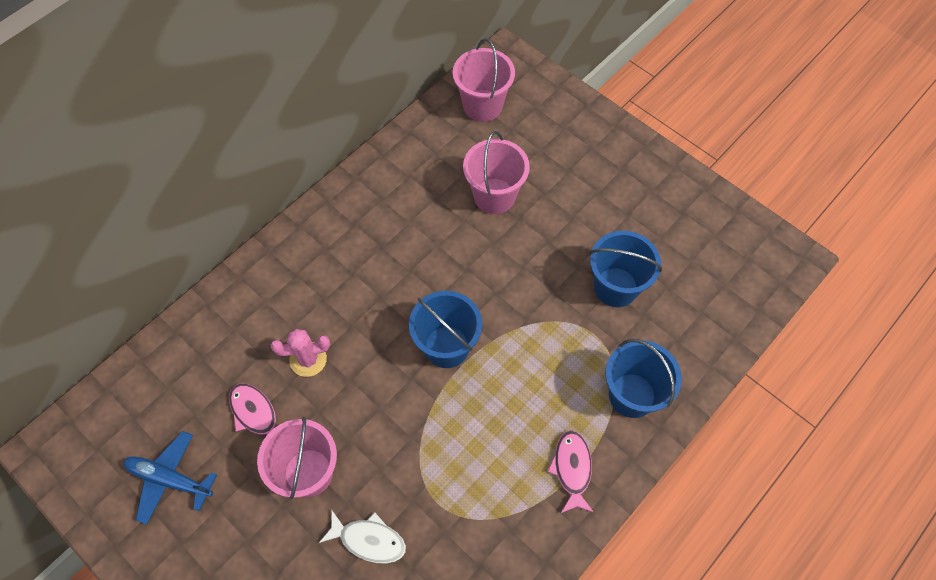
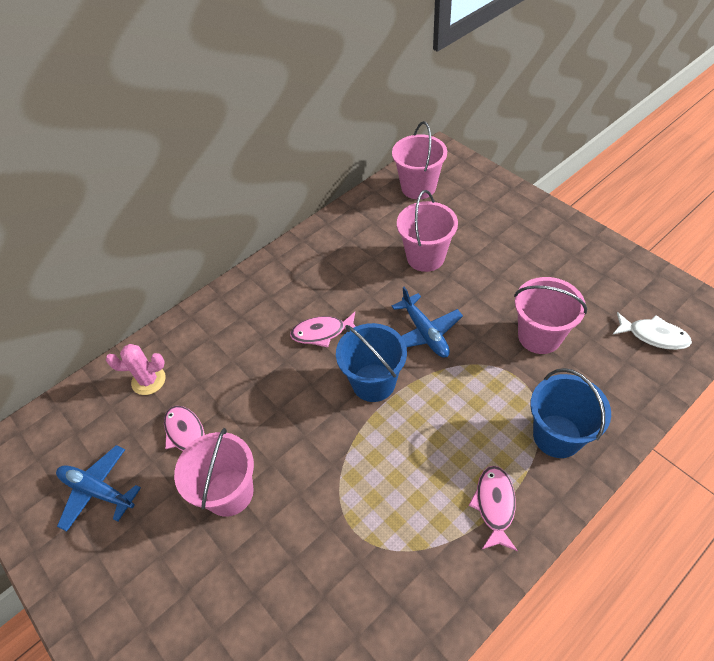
camera: 10 degrees right, 10 degrees down
pink cactus [271,329,330,377] -> pink cactus moved to [106,344,166,395]
white fish [319,510,406,563] -> white fish moved to [612,312,692,350]
blue bucket [589,231,662,307] -> pink bucket [514,277,587,354]
none -> pink fish [290,312,356,348]
none -> blue plane [392,287,463,358]

